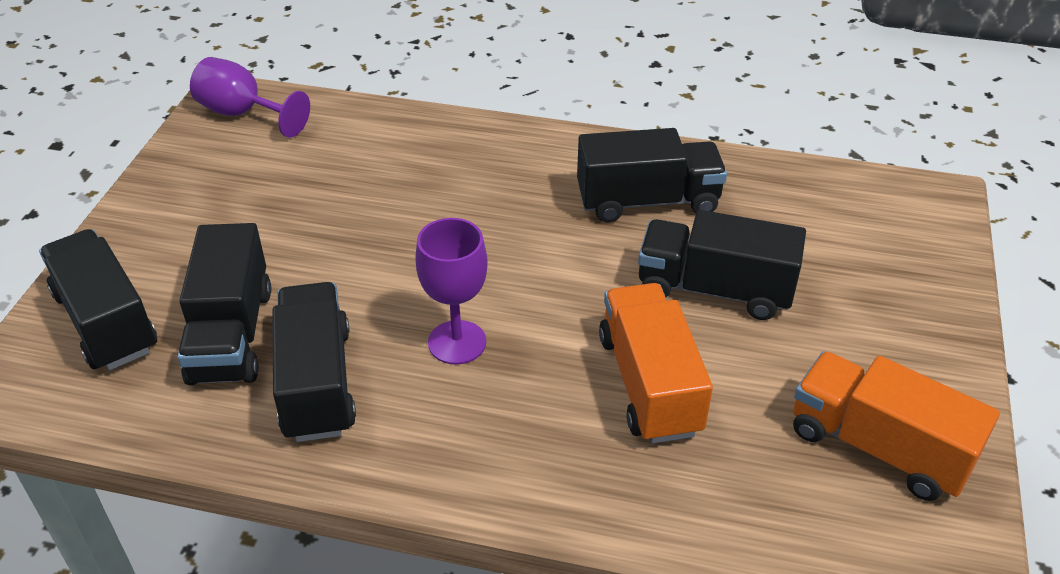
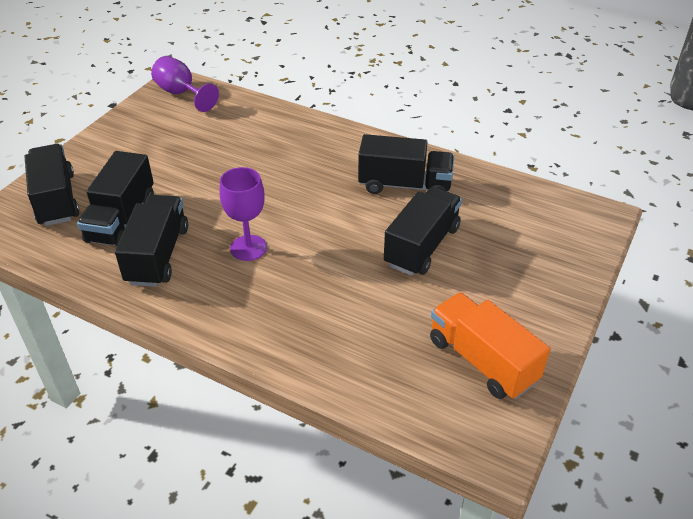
camera: 15 degrees right, 0 degrees up
orange truck [599,283,713,444] -> none
black truck [638,210,806,320] -> black truck turned 90 degrees clockwise [384,187,462,276]

